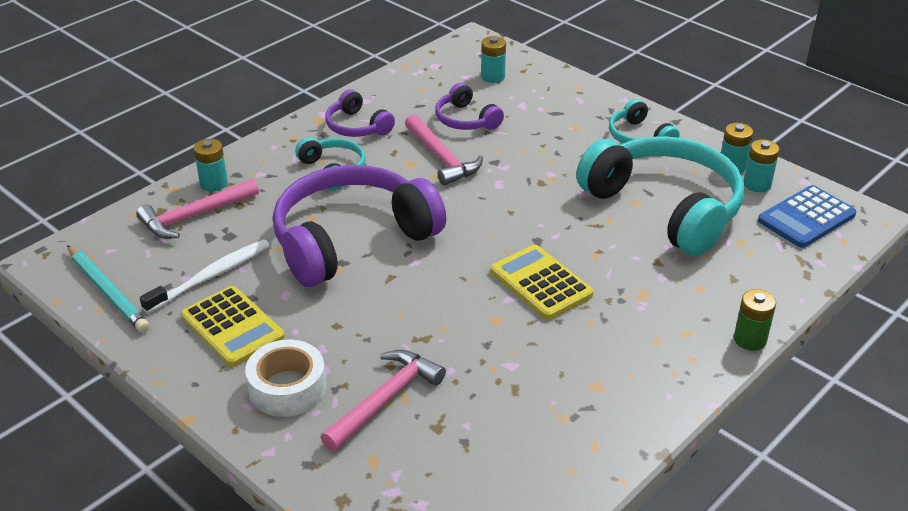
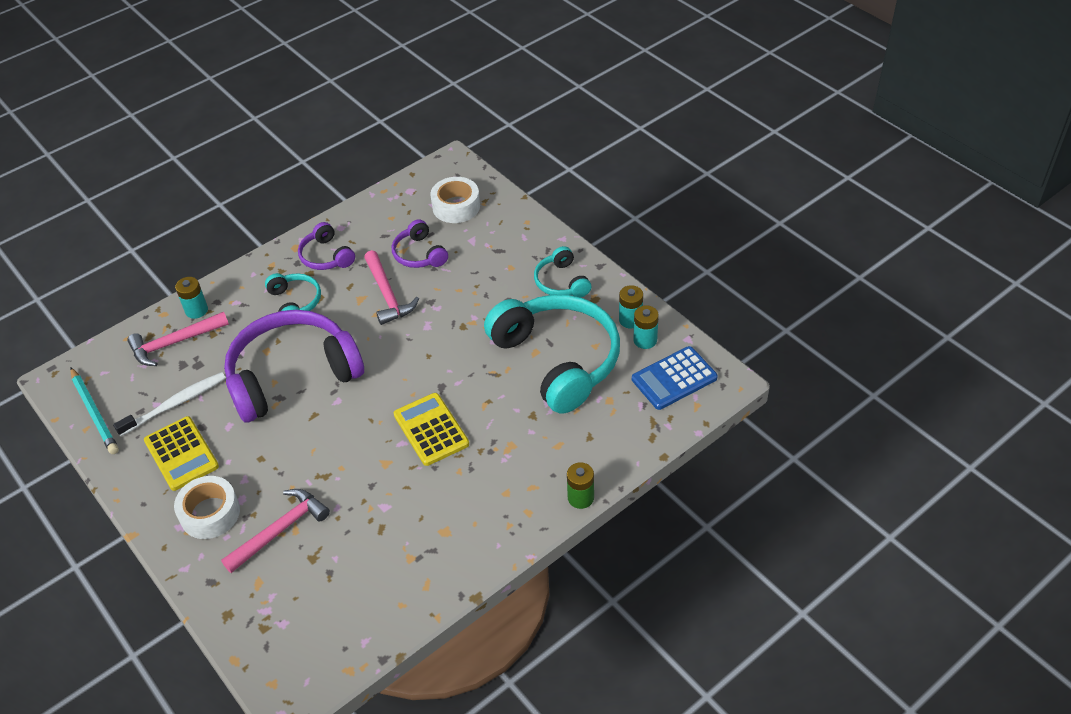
camera: 10 degrees right, 10 degrees up
turquoise battery [481,36,506,83] -> white tape [430,177,480,223]

